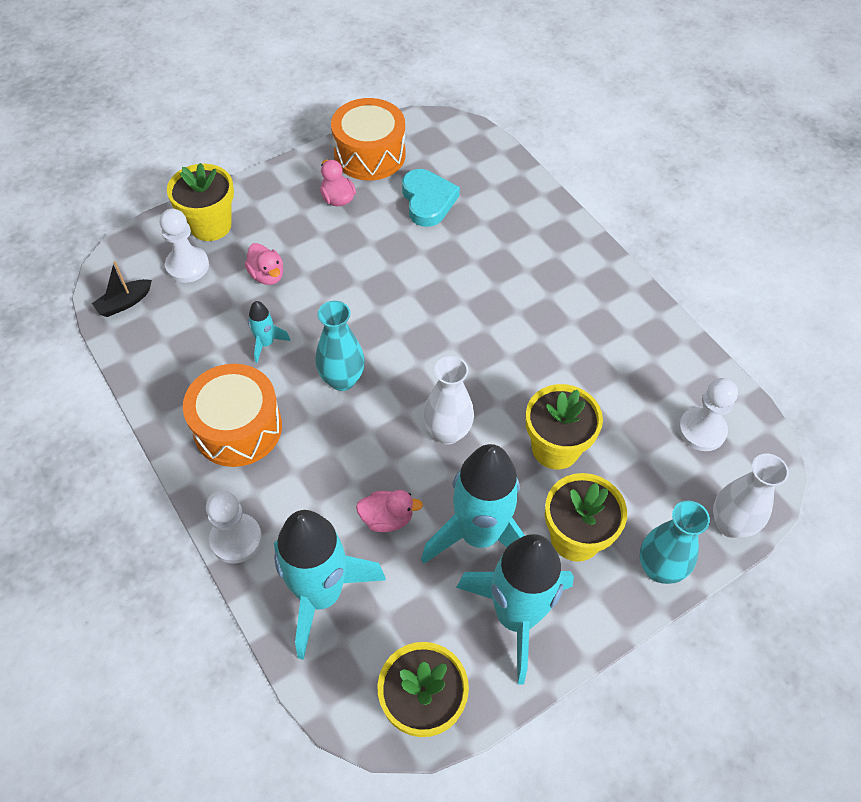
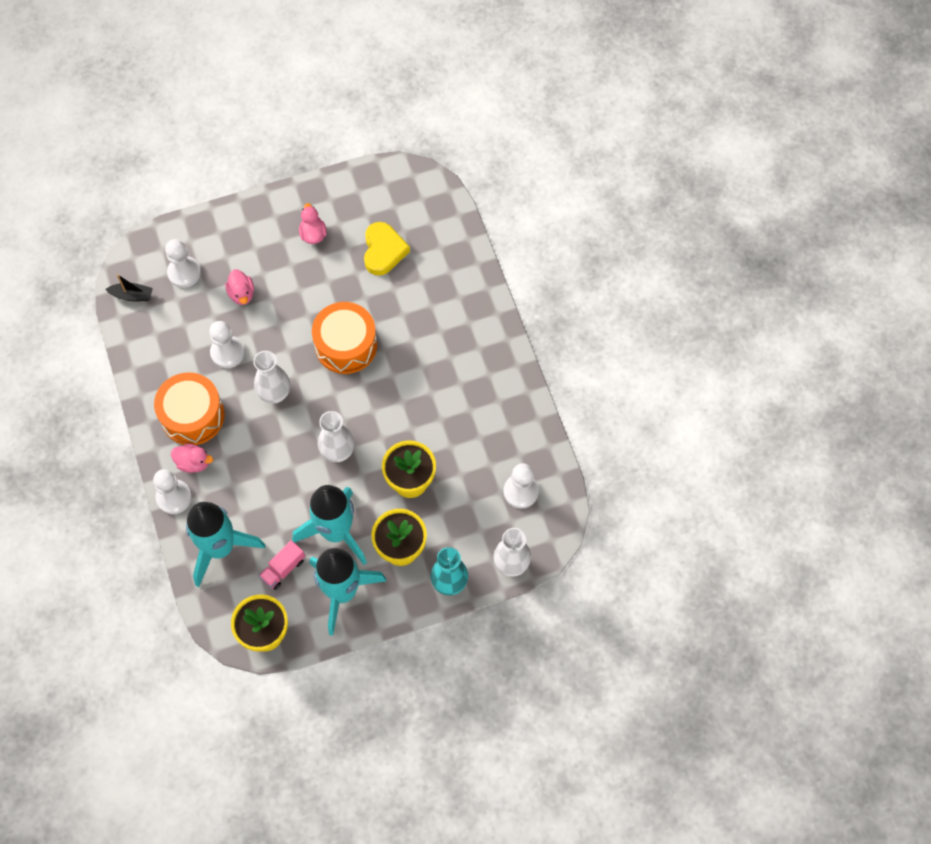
camera: 15 degrees right, 10 degrees up
black boat [92,261,152,317] -> black boat turned 150 degrees counterclockwise [105,274,153,301]
yellow flower pot [167,163,234,241] -> none
turquoise rocket [248,301,291,363] -> white pawn [209,321,245,368]
turquoise vase [315,301,365,391] -> white vase [253,351,290,404]
orange drum [331,98,406,181] -> orange drum moved to [312,302,377,374]
pink duck [356,490,423,532] -> pink duck moved to [171,443,213,473]
turquoise heart [402,169,460,227] -> yellow heart [364,222,410,276]
none -> pink truck [259,540,305,590]

